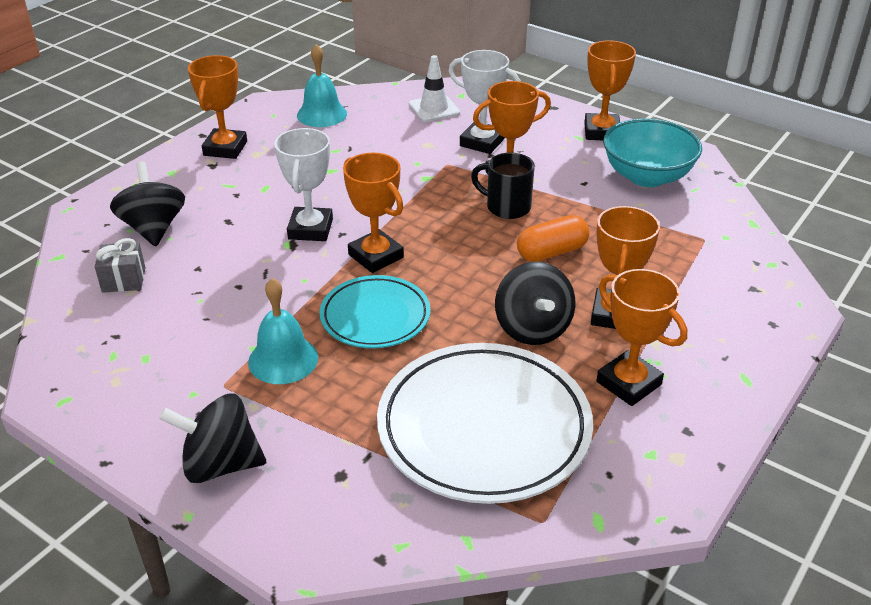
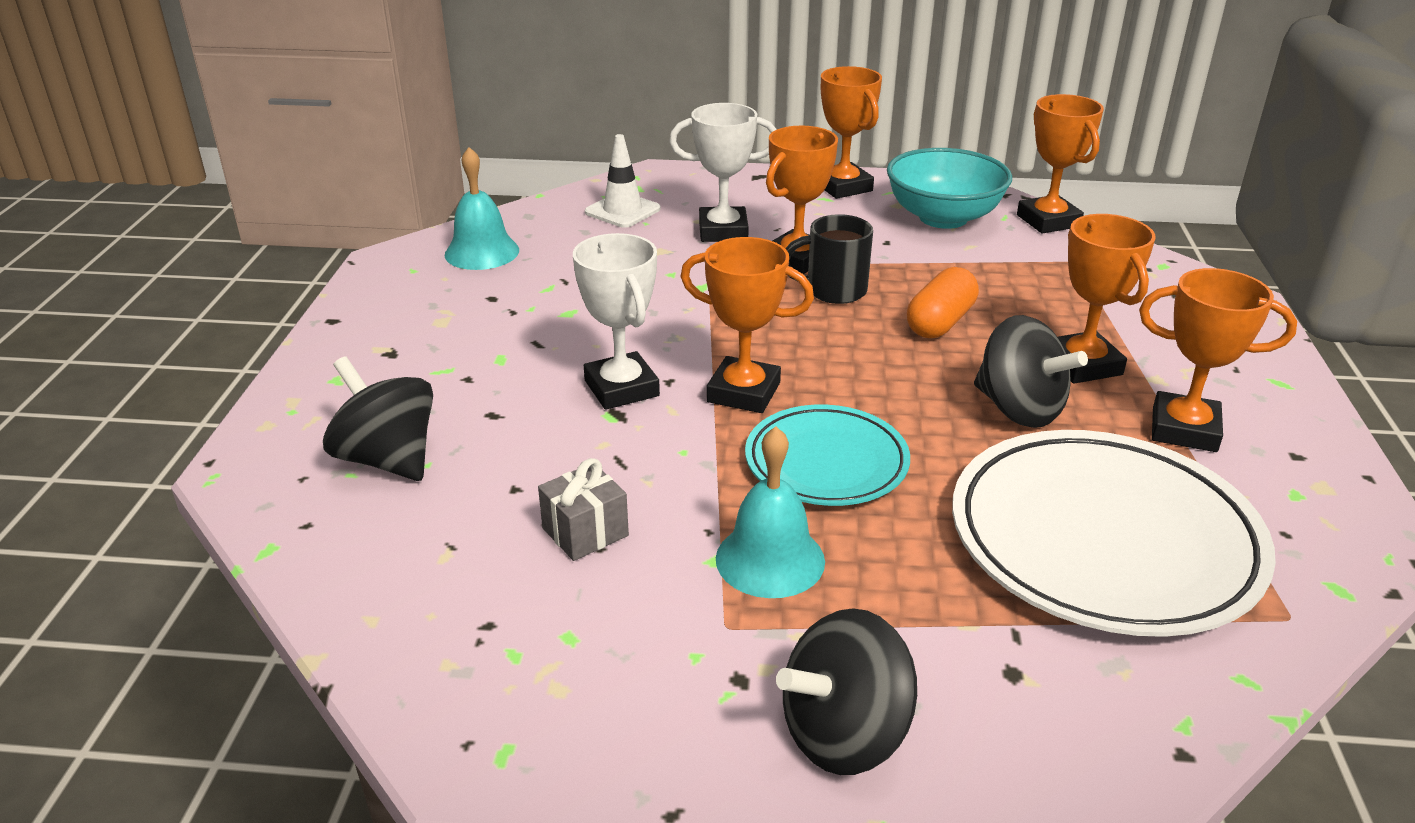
camera: 30 degrees left, 5 degrees down
grey gift [95,238,145,293] -> grey gift moved to [538,458,629,561]
orange trophy [188,55,247,159] -> orange trophy moved to [1017,94,1104,234]

